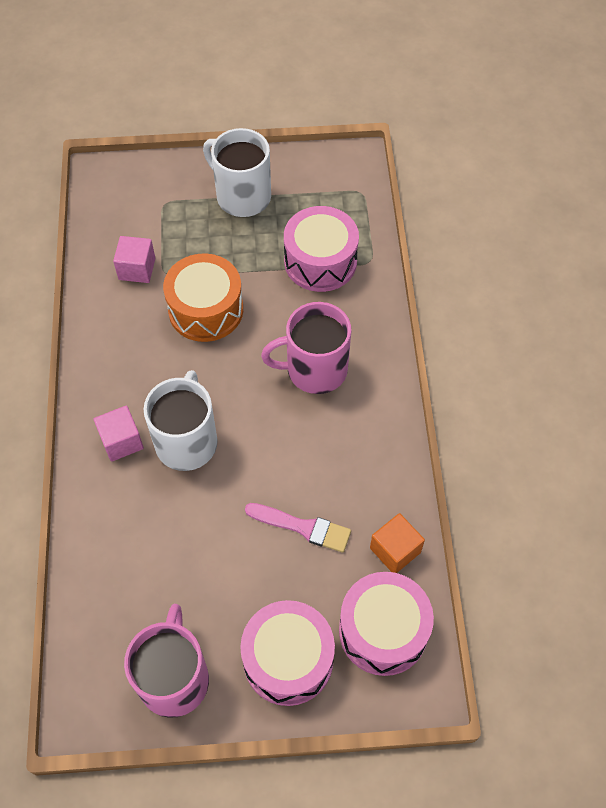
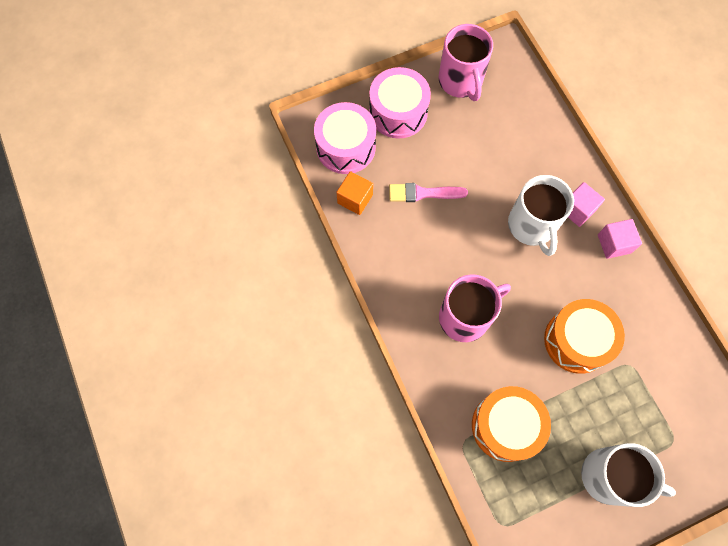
camera: 160 degrees right, 10 degrees up
pink cube [113,236,155,283] -> pink cube moved to [598,219,642,259]
pink drum [284,206,359,292] -> orange drum [472,386,551,462]

